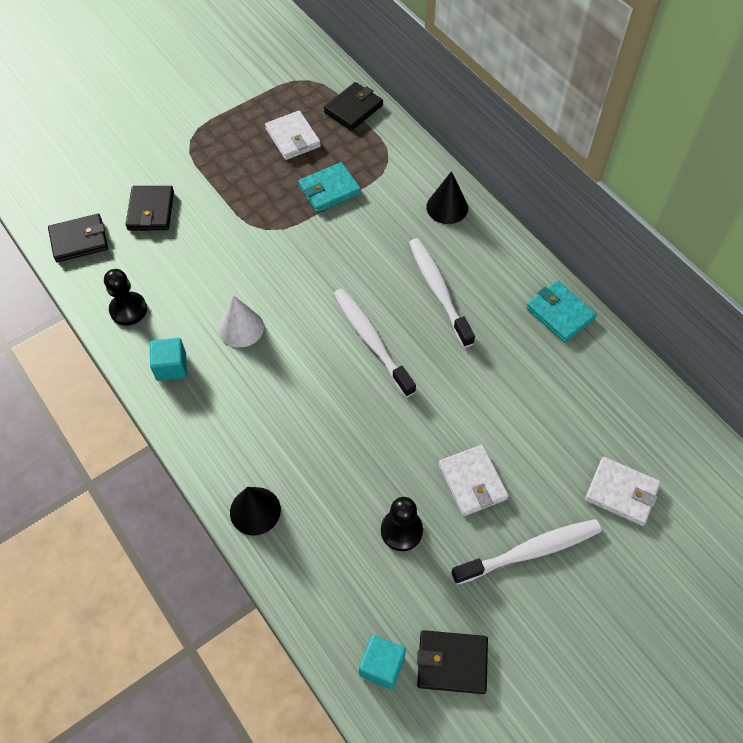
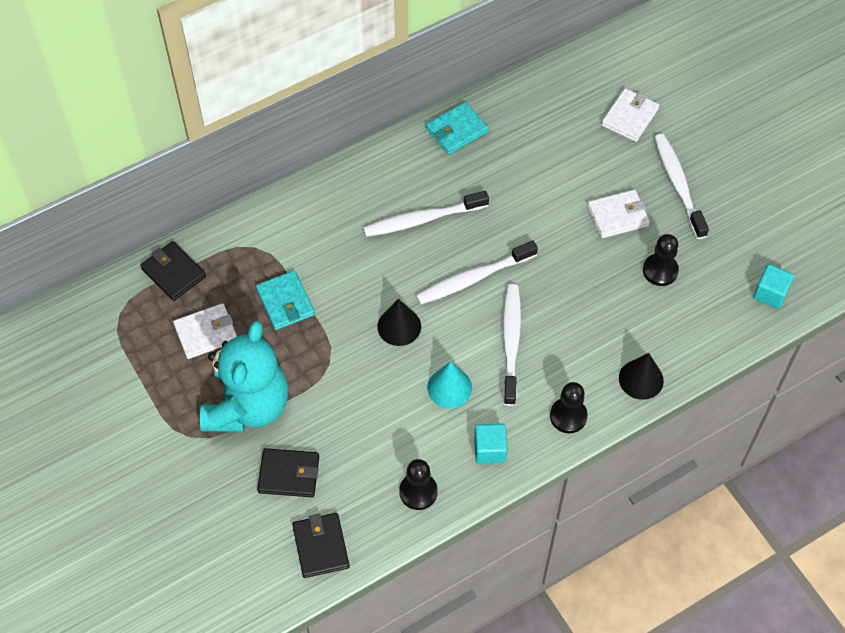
camera: 85 degrees left, 0 degrees up
white cone [218,295,264,348] -> turquoise cone [427,362,472,408]
black wallet [417,630,488,694] -> none
black cone [426,171,468,224] -> black cone moved to [377,299,421,346]
none -> turquoise teddy bear [200,321,289,432]
none -> white toothbrush [503,284,521,406]
none -> black pawn [550,382,588,433]

